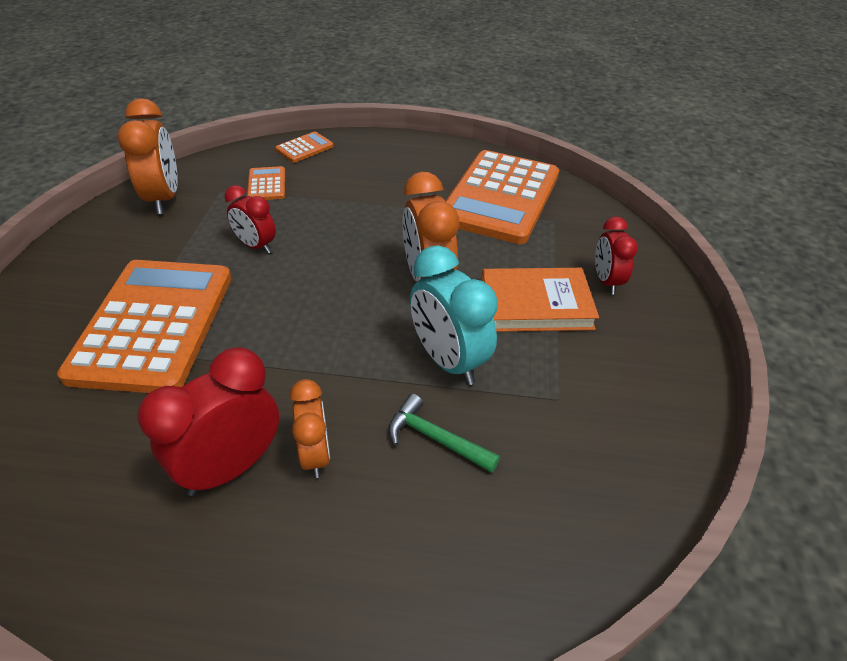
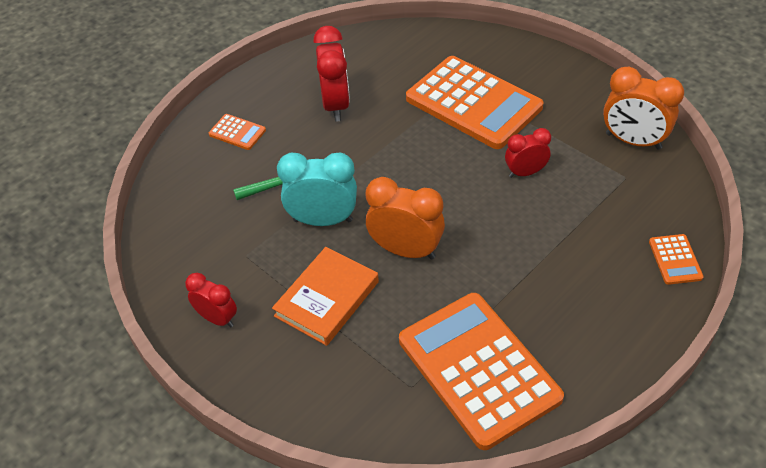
camera: 130 degrees right, 5 degrees up
orange calculator [247,166,285,200] -> orange calculator moved to [209,114,266,150]
orange clock [290,379,330,478] -> none
red clock [595,217,638,295] -> red clock moved to [185,273,237,328]

